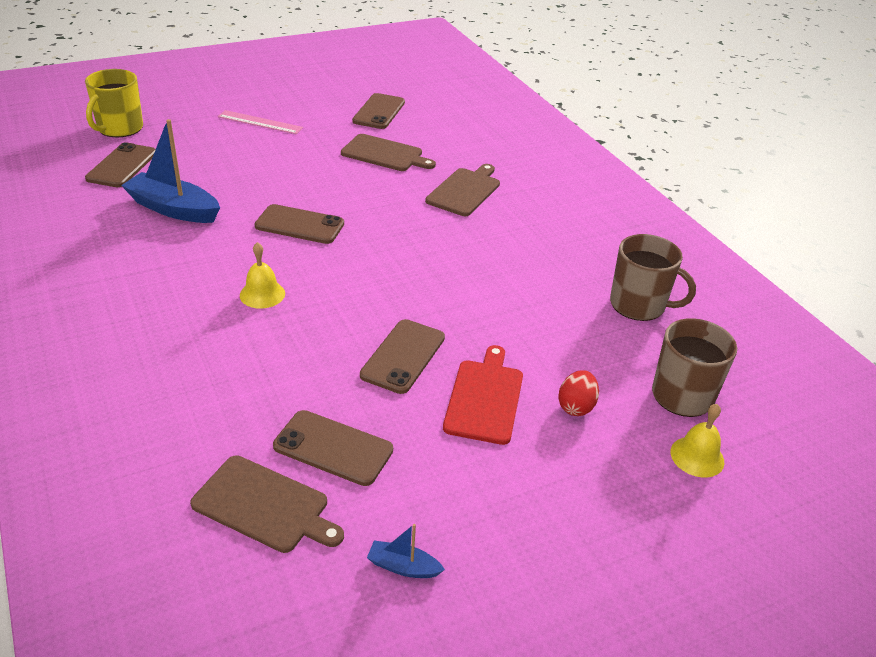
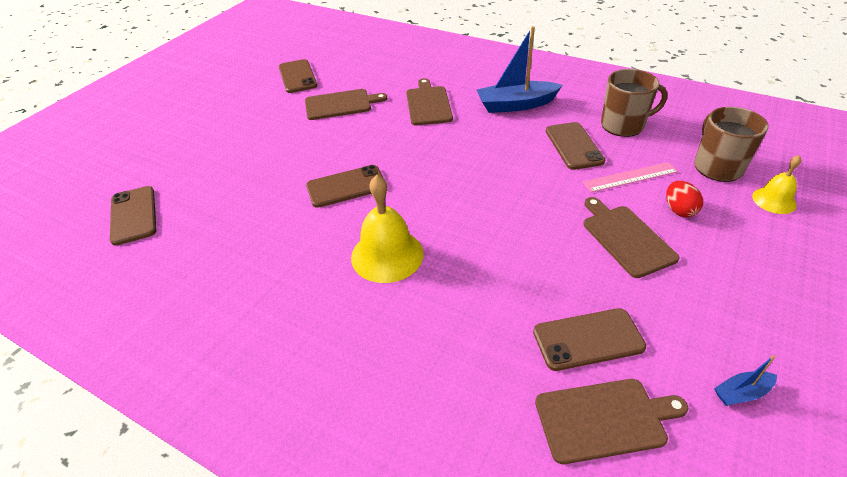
camera: 30 degrees left, 5 degrees up
yellow mug [85,69,143,137] -> none
blue boat [121,119,220,223] -> blue boat moved to [477,26,562,113]
pink ruler [218,110,303,134] -> pink ruler moved to [583,162,678,193]
yellow bell [240,242,285,309] -> yellow bell [351,175,424,283], size x1.72
brown phone [360,319,445,394] -> brown phone moved to [546,122,605,170]
red cutting board [443,345,523,445] -> brown cutting board [583,197,680,278]

